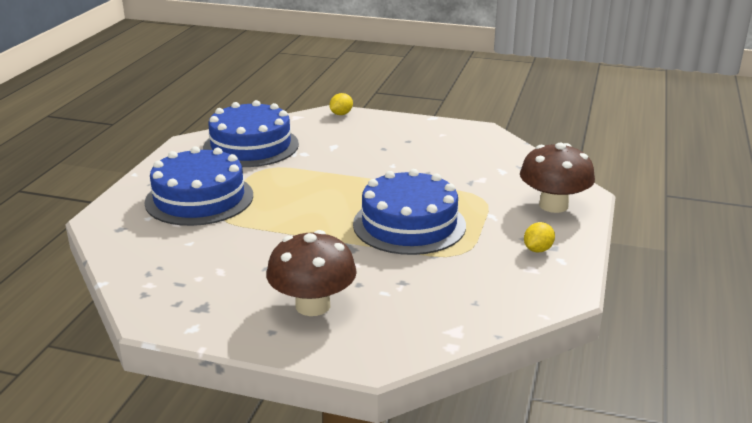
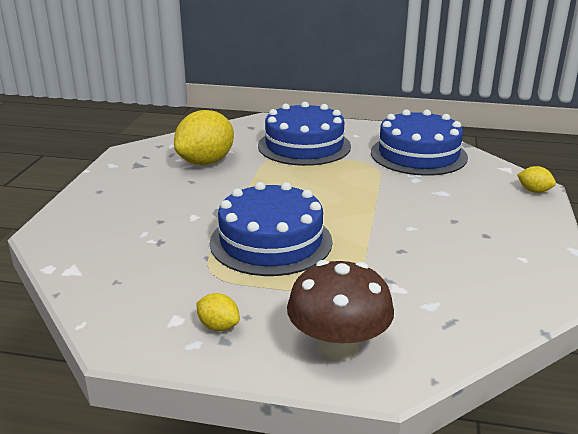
camera: 85 degrees right, 0 degrees up
brown mushroom [266,230,357,316] -> none
none -> yellow lemon [174,110,234,165]

